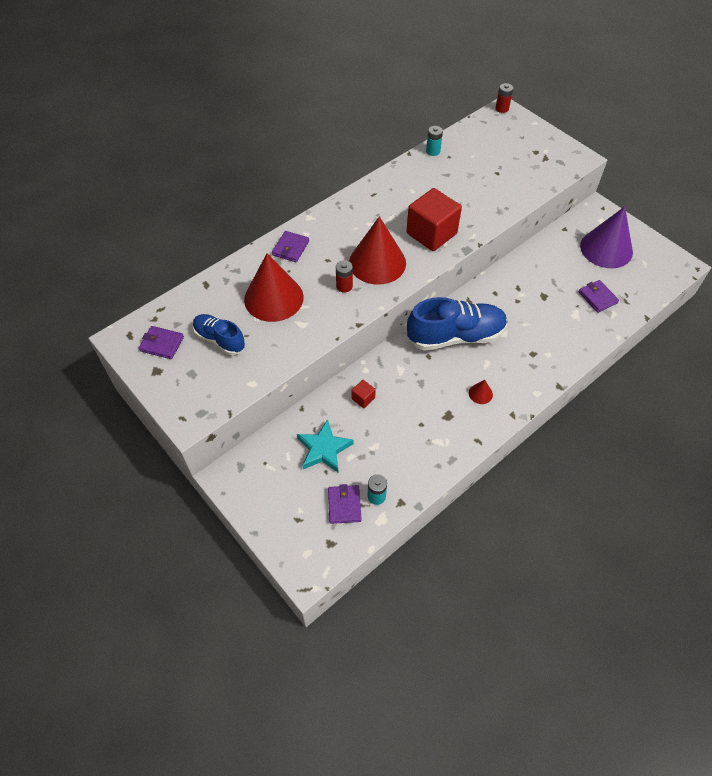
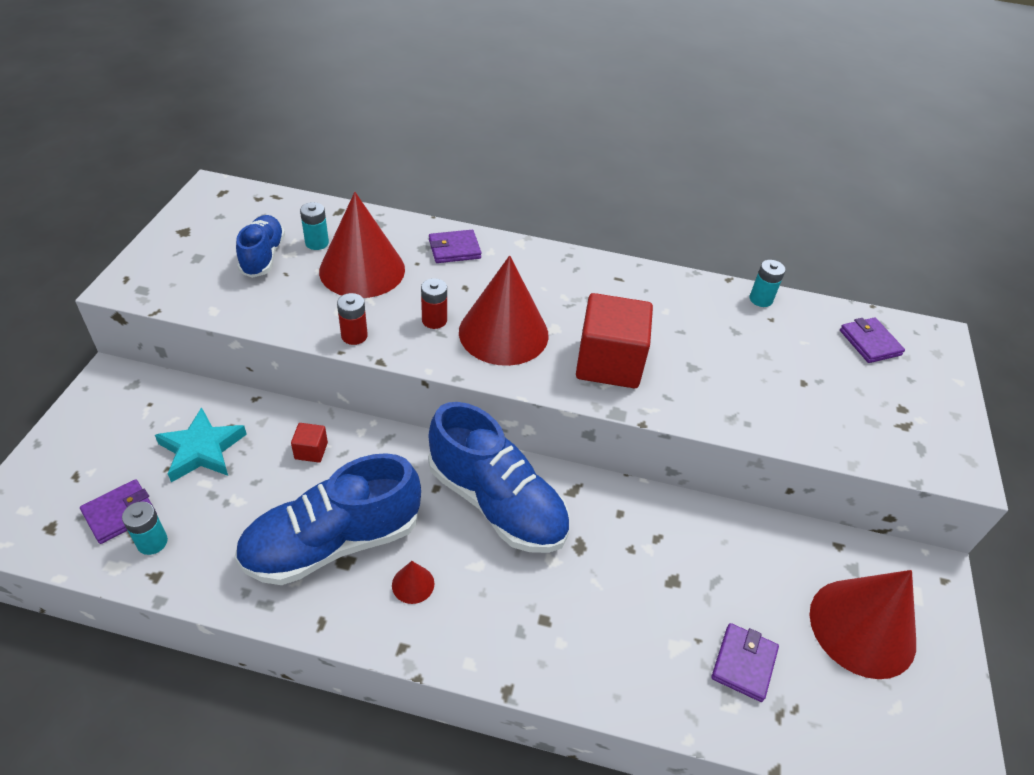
camera: 50 degrees right, 10 degrees down
purple wallet [139,326,184,359] -> purple wallet moved to [840,318,905,363]
red battery [495,83,513,113] -> red battery moved to [337,293,368,345]
purple cone [580,206,633,268] -> red cone [810,570,916,679]
none -> blue shoe [234,453,421,585]
none -> turquoise battery [300,202,329,250]

